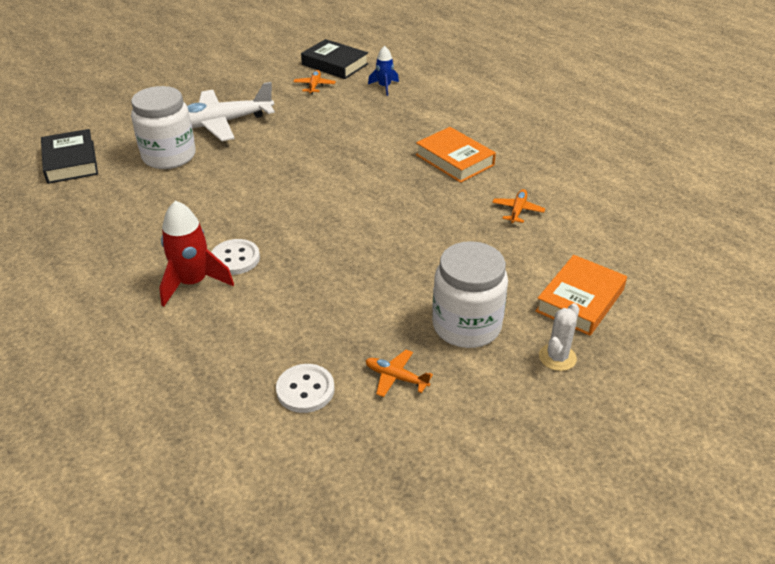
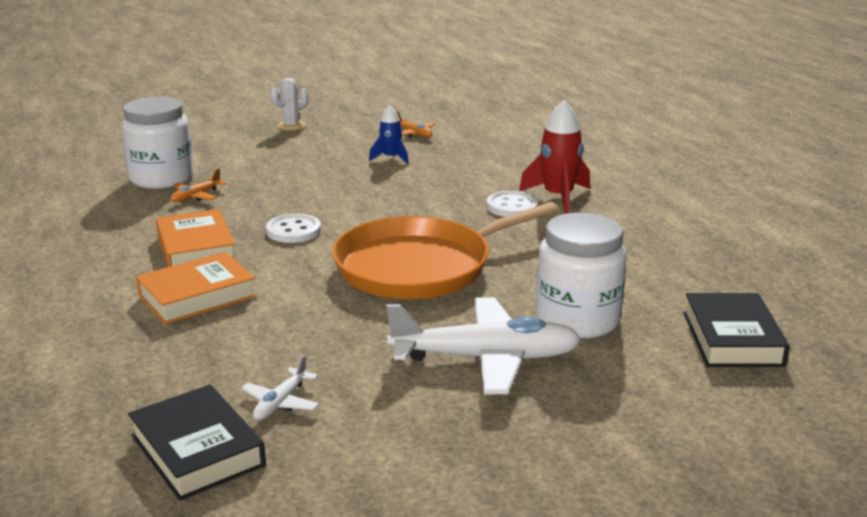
camera: 160 degrees left, 15 degrees down
white button [276,364,335,413] -> white button moved to [266,214,321,243]
orange plane [293,70,336,94] -> white plane [241,355,319,420]
blue rocket [368,46,399,96] -> blue rocket moved to [369,105,408,164]
white jar [432,241,508,348] -> white jar moved to [122,97,194,189]
orange book [535,255,627,336] -> orange book moved to [136,252,257,324]
none -> orange pan [332,202,559,299]

